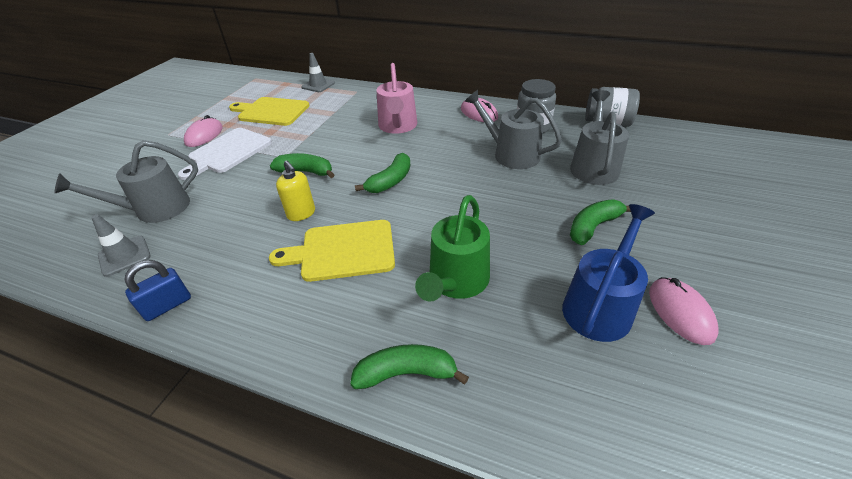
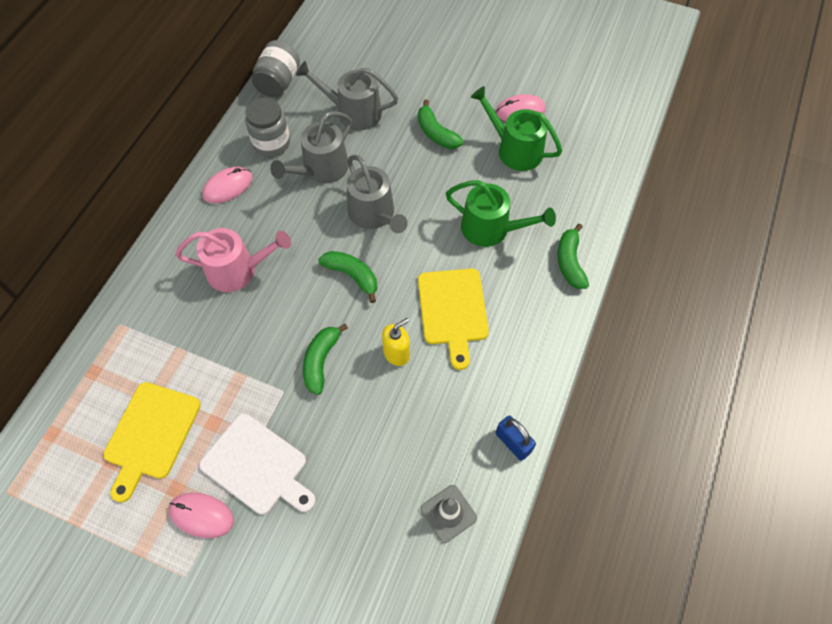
camera: 90 degrees left, 20 degrees up
grey watering can [54,140,198,223] -> grey watering can moved to [347,155,408,233]
grey traffic cone [301,53,335,92] -> none
blue watering can [562,204,655,342] -> green watering can [471,86,562,171]

